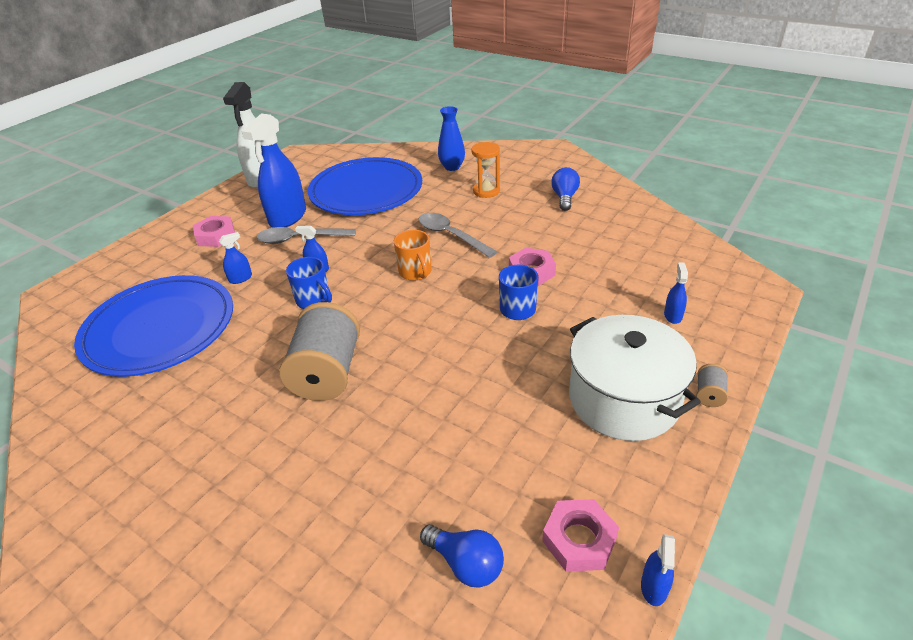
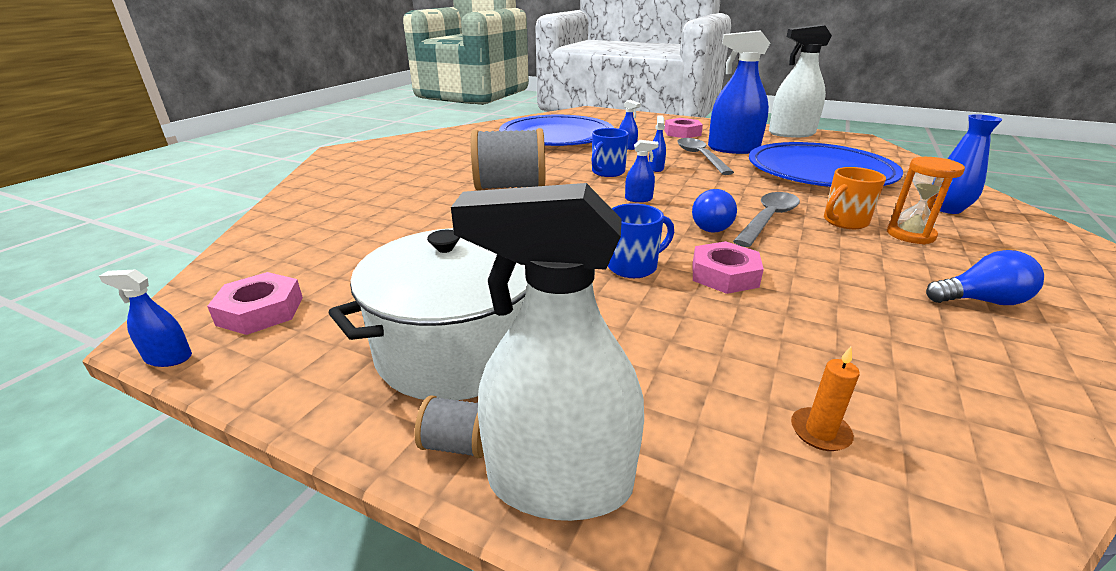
camera: 80 degrees right, 10 degrees down
orange mug [394,230,432,281] -> orange mug moved to [824,167,886,229]
blue light bulb [420,524,504,588] -> blue light bulb moved to [692,189,737,233]
blue spray bottle [664,262,688,324] -> blue spray bottle moved to [625,140,659,202]
none -> white spray bottle [451,183,644,521]
none -> orange candle [791,347,860,451]

